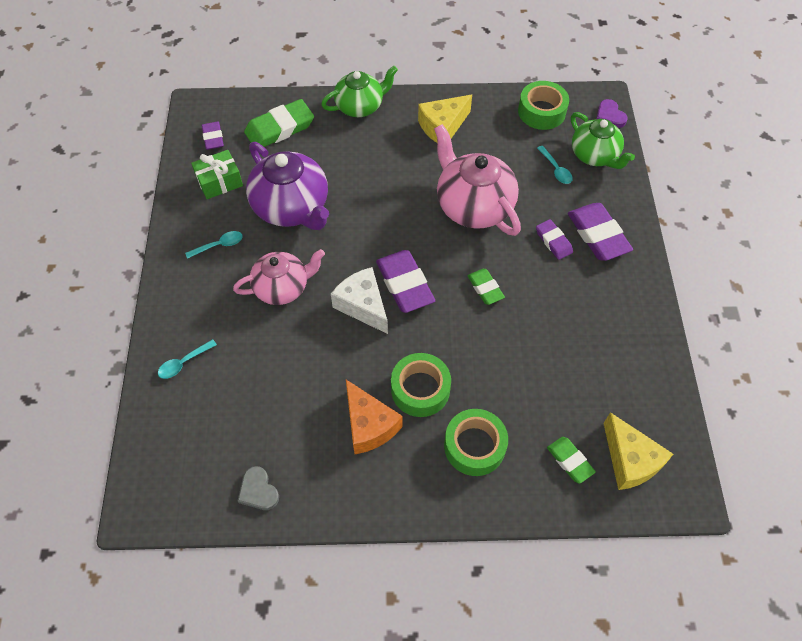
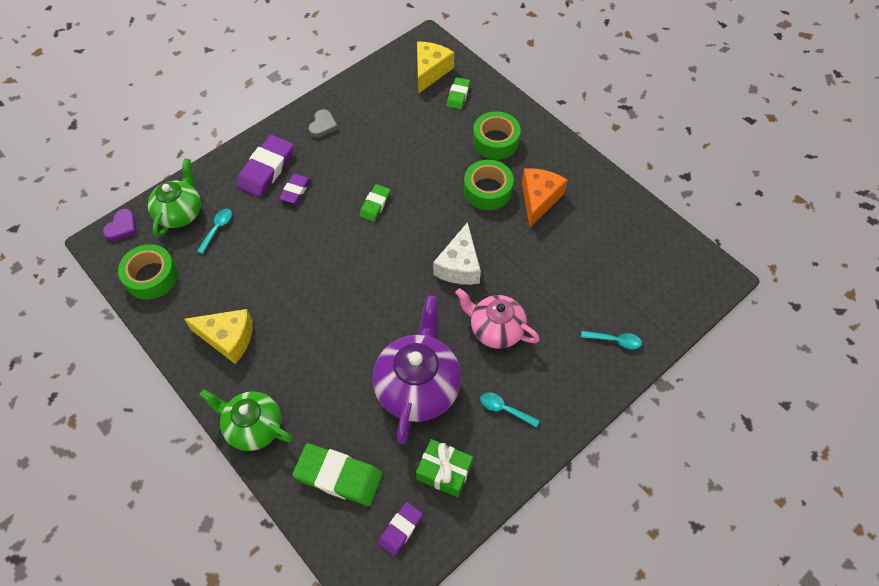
camera: 130 degrees left, 0 degrees up
grey heart [238,466,279,510] -> grey heart moved to [308,109,338,138]
purple eraser [376,250,435,313] -> none
pink teapot [434,124,521,236] -> none

